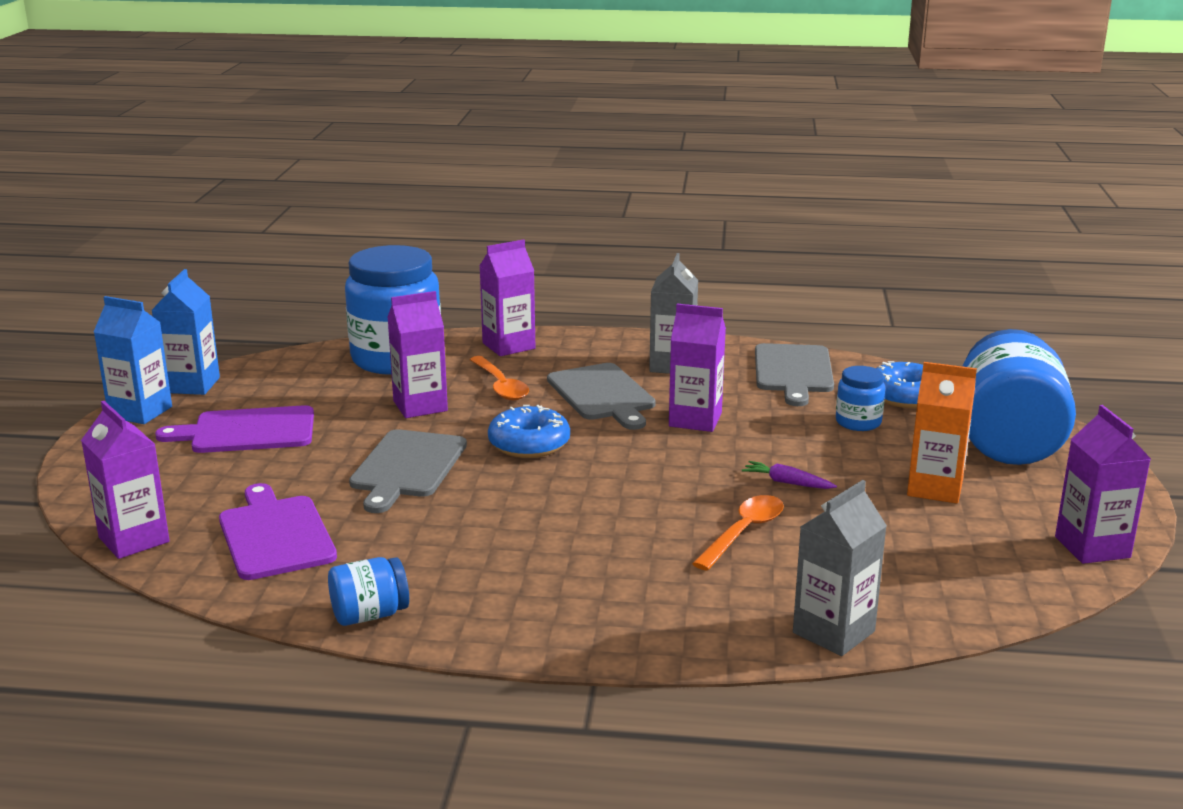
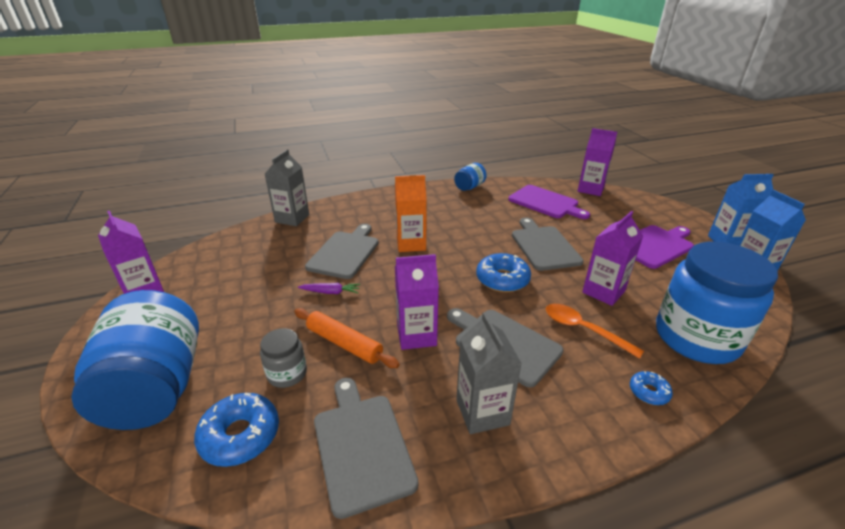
camera: 155 degrees right, 10 degrees up
purple carton [479,239,535,356] -> blue donut [630,371,673,405]
orange spoon [692,495,784,571] -> grey cutting board [305,224,379,279]
blue jar [836,366,885,431] -> grey jar [260,328,307,388]
orange carton [907,362,977,503] -> orange carton moved to [395,175,427,252]
none -> orange rolling pin [294,308,400,368]

